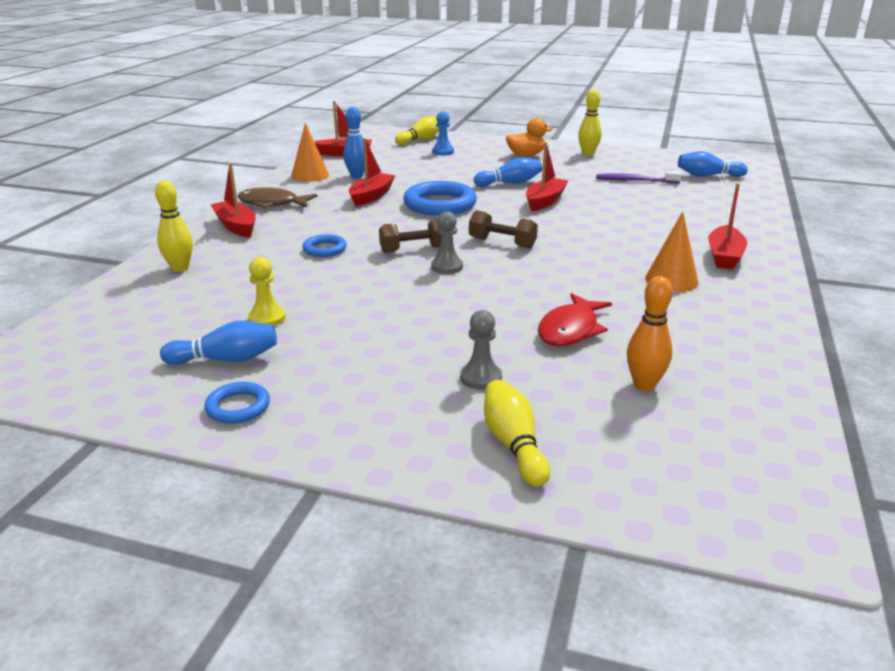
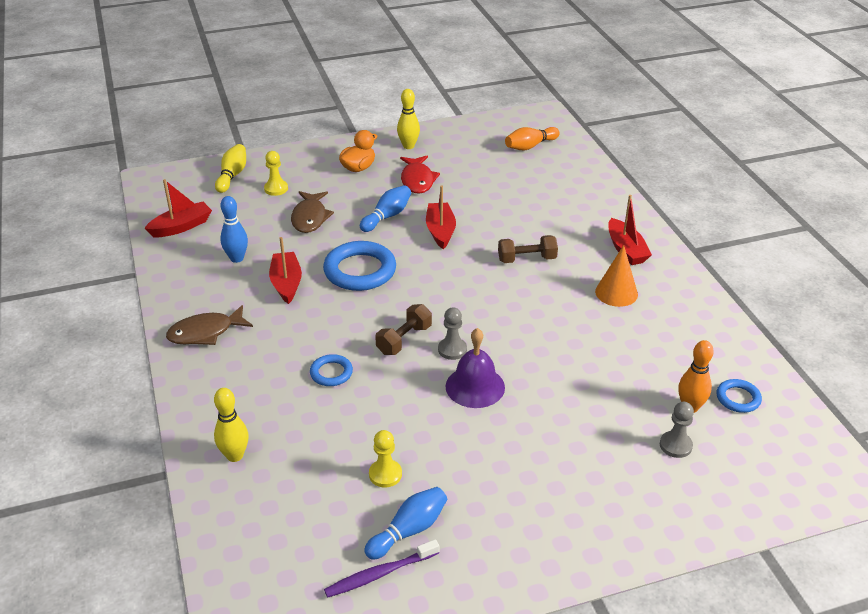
camera: 35 degrees left, 10 degrees up
blue ring [204,382,270,424] -> blue ring moved to [716,379,762,413]
red boat [210,163,256,237] -> none
orange cone [291,123,329,182] -> none
blue pawn [432,111,454,155] -> yellow pawn [264,151,288,196]
grey pawn [460,310,502,390] -> grey pawn moved to [660,402,694,458]
brown dumbbell [469,210,538,248] -> brown dumbbell moved to [498,235,558,263]
yellow bowling pin [484,380,550,487] -> none
red fish [538,293,612,346] -> red fish moved to [400,156,440,194]
purple toothbrush [596,172,681,183] -> purple toothbrush moved to [324,539,439,598]
blue bowling pin [678,151,748,177] -> orange bowling pin [505,127,560,150]
none -> brown fish [291,191,334,233]
none -> purple bell [446,328,505,408]

